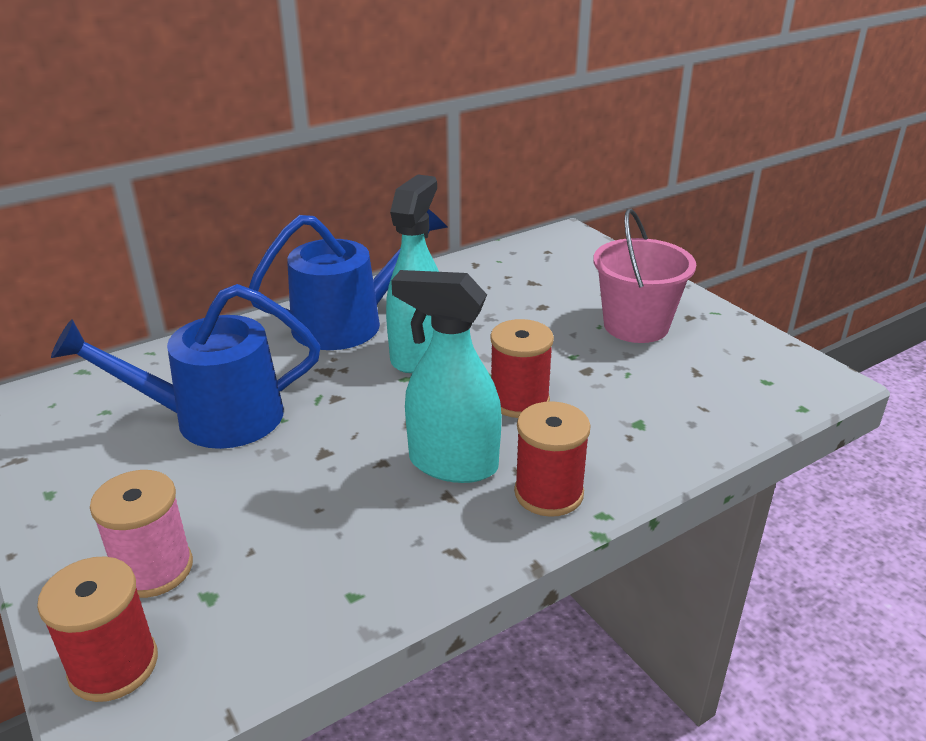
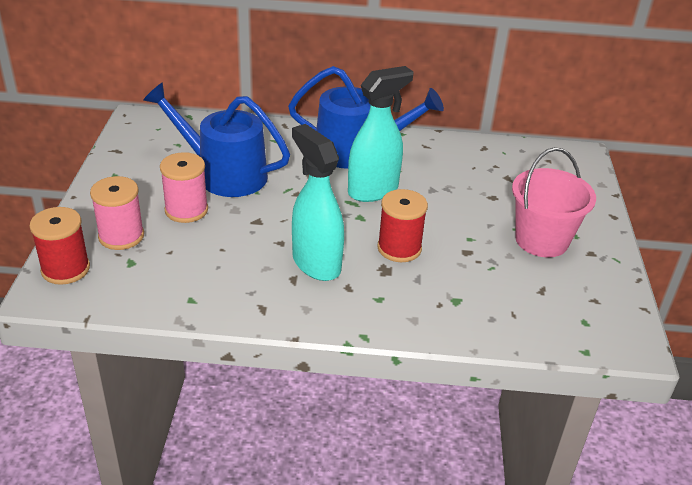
camera: 35 degrees right, 5 degrees up
red spool [514,401,591,517] -> none
none -> pink spool [160,152,208,223]

